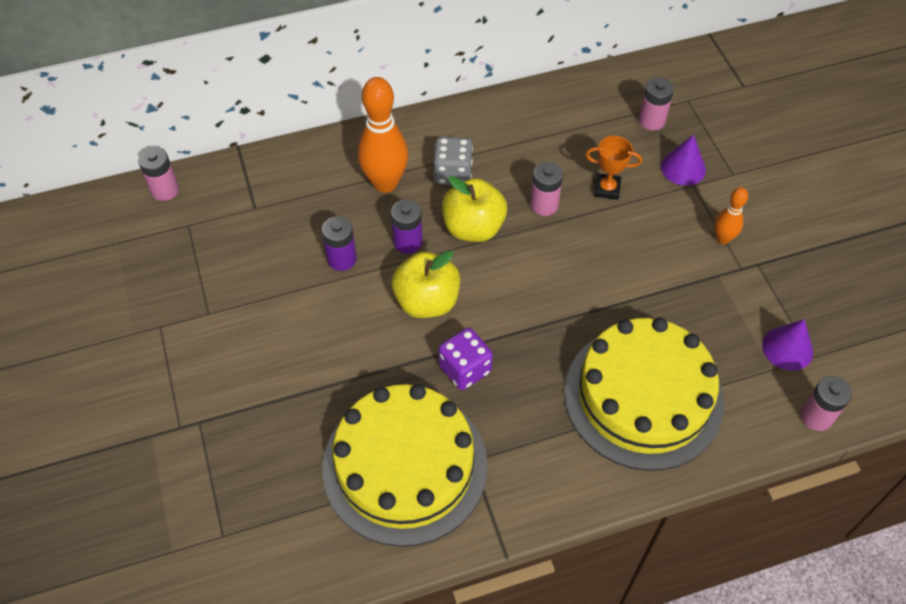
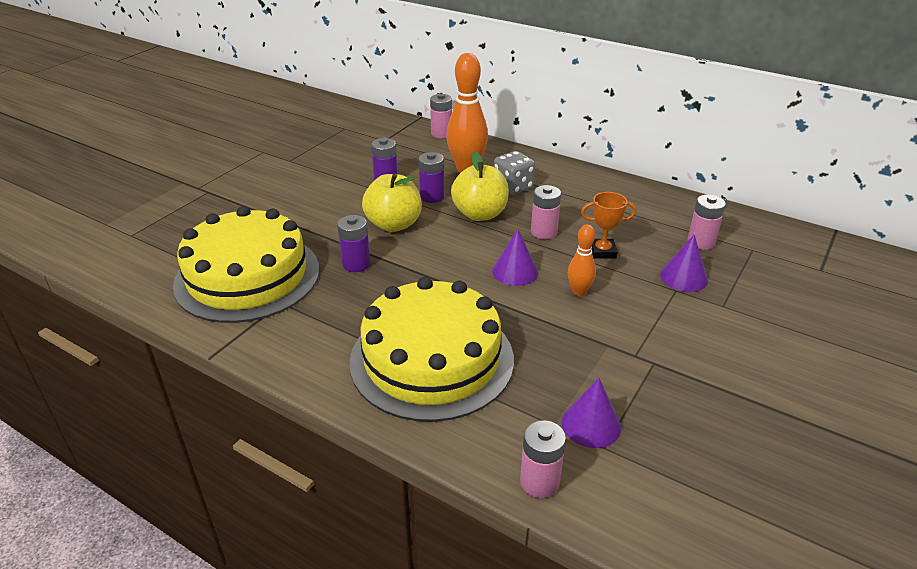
camera: 50 degrees right, 20 degrees down
pink battery [138,147,179,201] -> pink battery moved to [430,93,452,138]
purple dice [438,328,493,390] -> purple battery [337,215,370,272]
orange trophy [586,136,642,200] -> orange trophy turned 60 degrees counterclockwise [581,192,636,259]
orange bowling pin [714,187,748,244] -> orange bowling pin moved to [568,224,596,296]
none -> purple cone [492,229,538,286]

